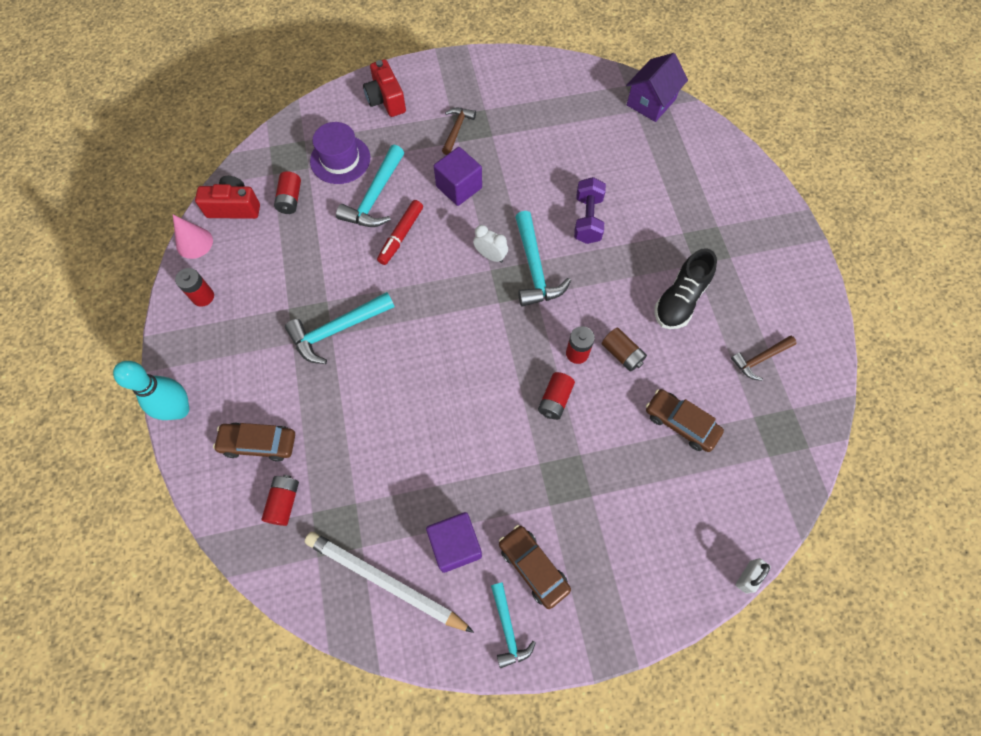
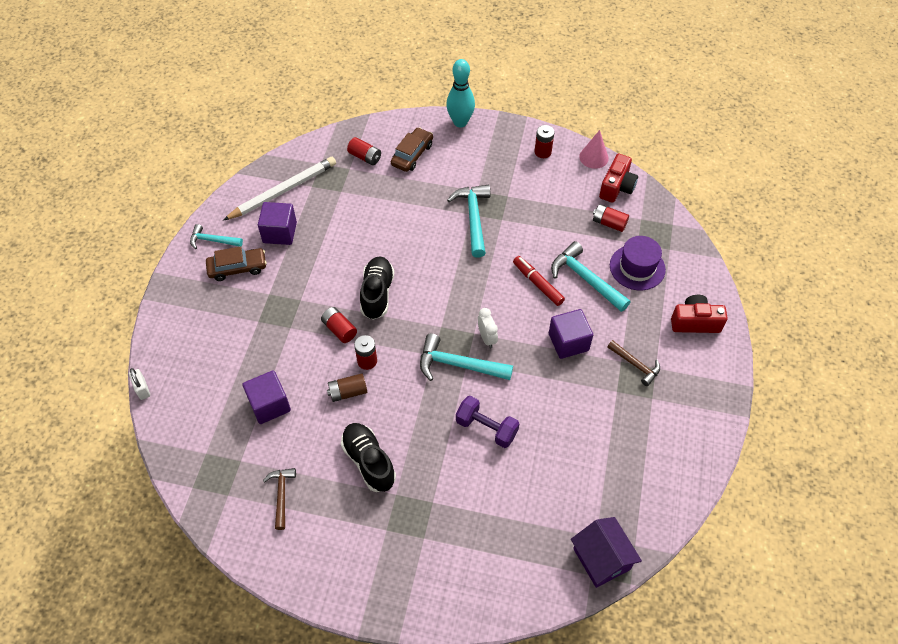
camera: 115 degrees right, 10 degrees down
white clock [473,225,508,263] -> white clock turned 75 degrees counterclockwise [478,308,498,348]
brown car [646,389,724,452] -> purple cube [242,370,291,424]
none -> black shoe [360,256,395,320]

